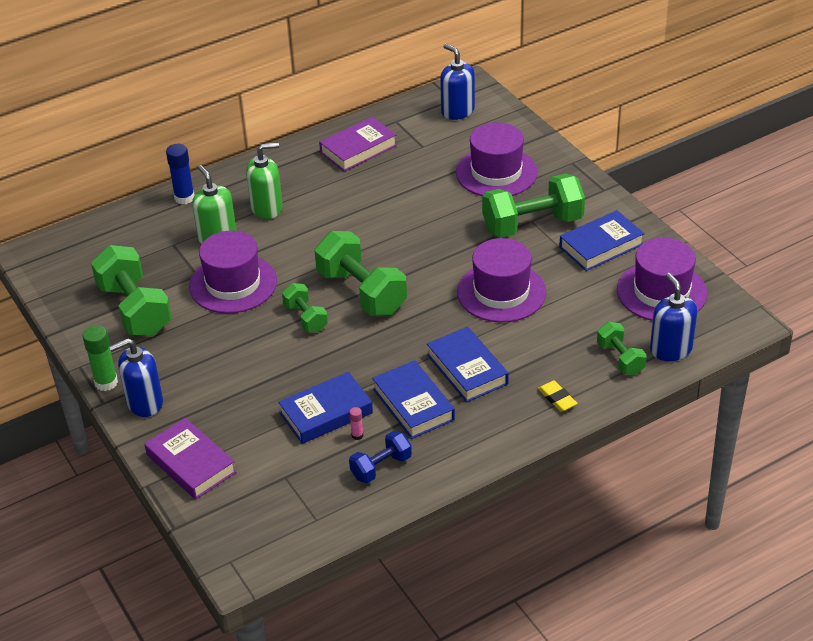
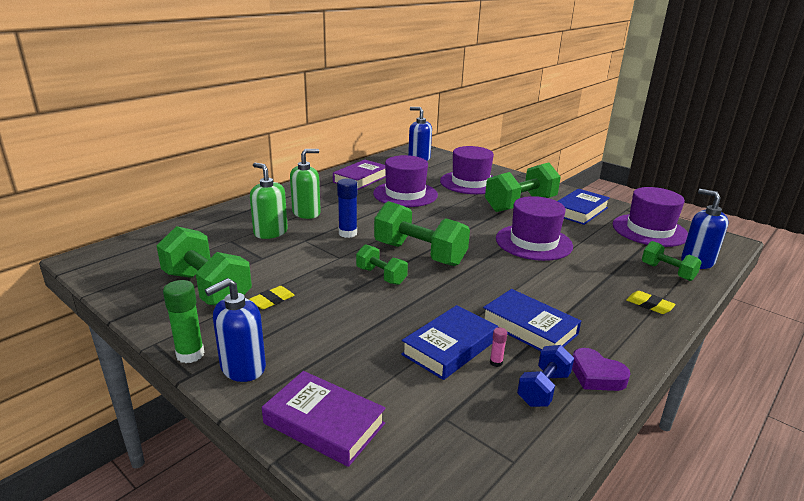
camera: 20 degrees left, 15 degrees down
blue glue stick [166,144,195,204] -> blue glue stick moved to [337,179,357,238]
purple hat [189,231,277,313] -> purple hat moved to [373,155,438,207]
blue book [427,327,509,402] -> none
none -> yellow eraser [249,286,295,309]
none -> purple heart [572,348,630,391]

